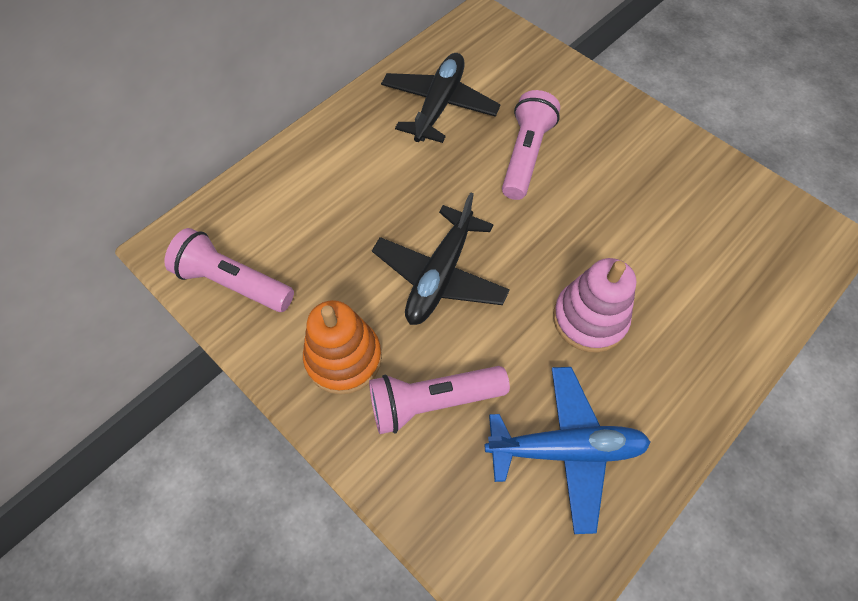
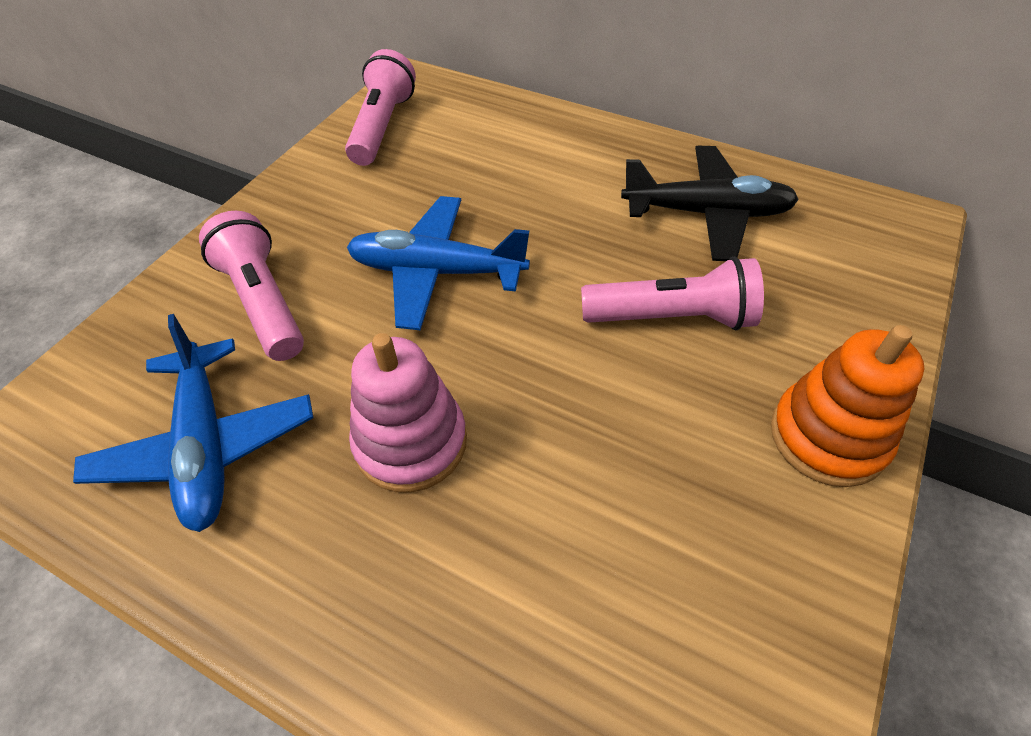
camera: 75 degrees right, 10 degrees down
orange stacking toy [303,300,382,395] -> orange stacking toy moved to [771,325,924,487]
black plane [372,192,510,325] -> blue plane [347,196,530,330]

